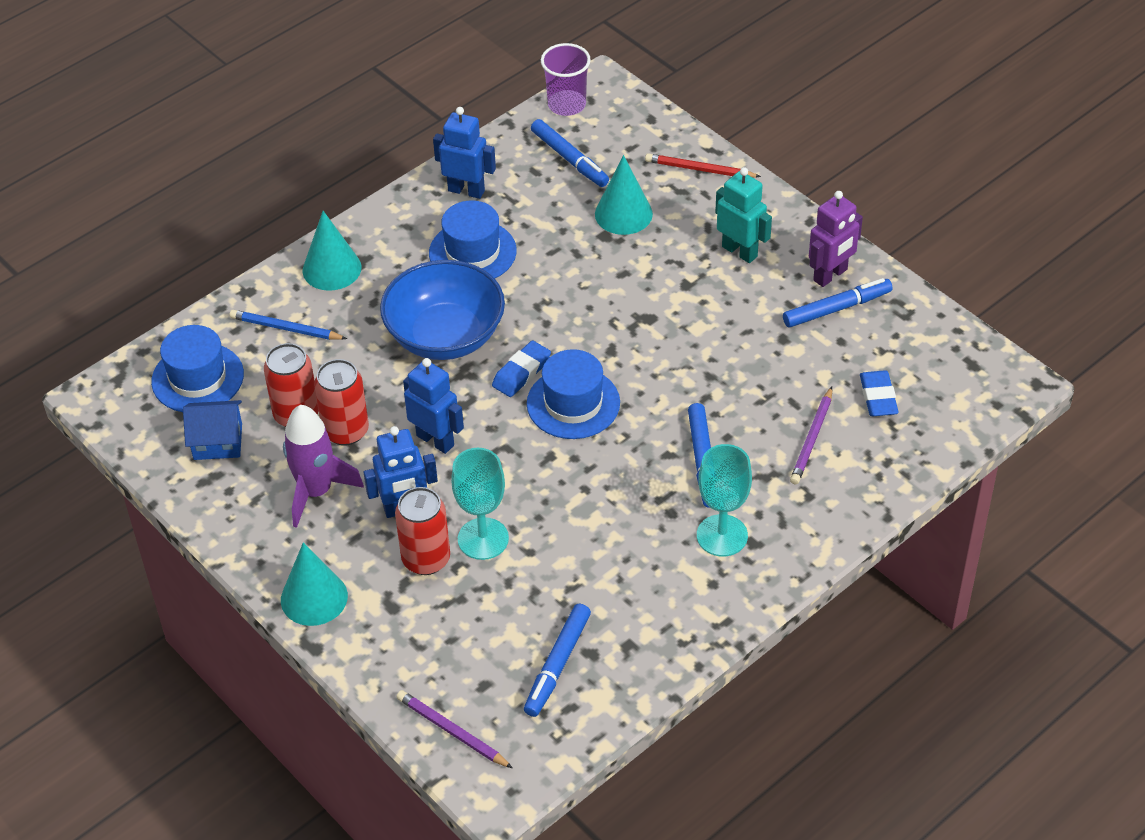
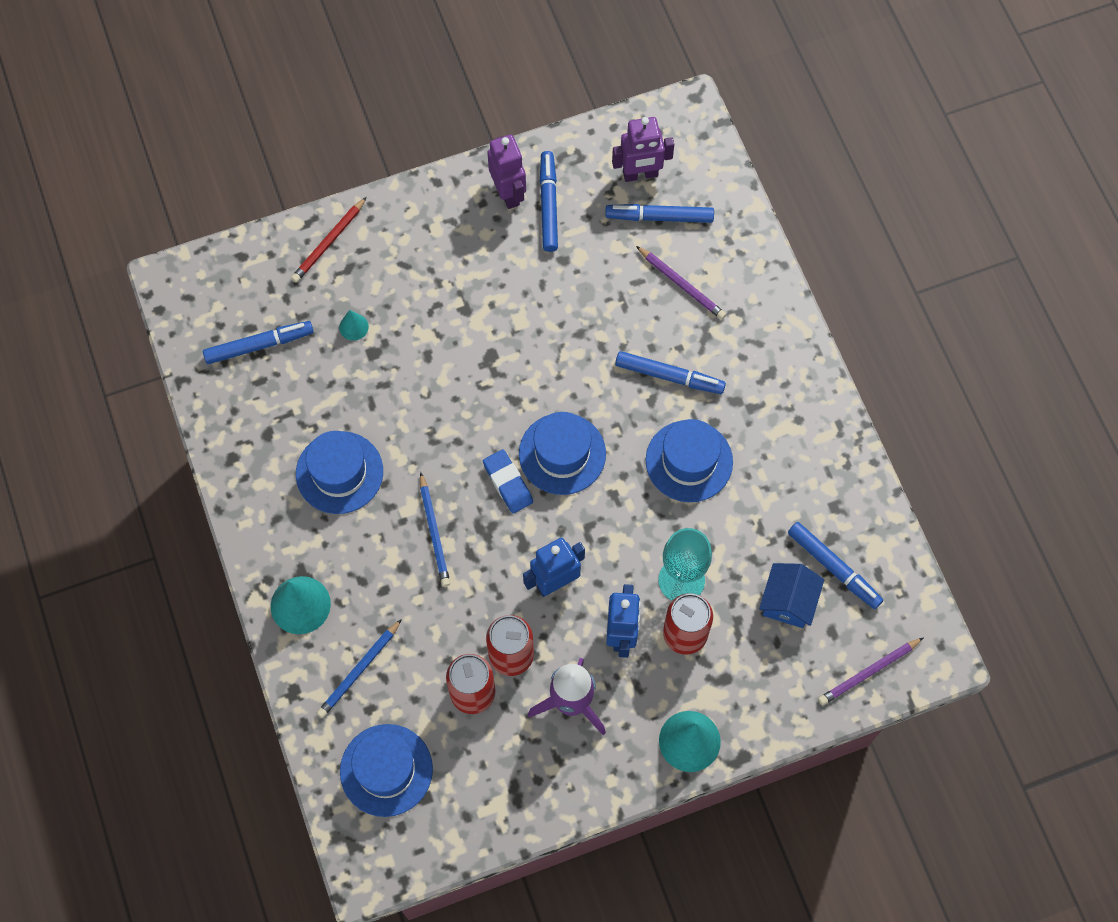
camera: 70 degrees left, 20 degrees up
blue house [183,400,242,460] -> blue house moved to [759,563,824,628]
blue bowl [380,260,505,360] -> blue pencil [420,472,450,587]
blue robot [433,107,496,199] -> none
purple cup [541,43,591,116] -> none
turquoise cone [595,155,653,235] -> turquoise cone [339,310,369,341], size x0.52
turquoise goblet [697,444,752,556] -> none
turquoise robot [715,167,772,263] -> none
blue eraser [860,370,899,416] -> blue marker [605,204,714,223]
none -> purple robot [612,117,674,182]
none -> blue hat [646,419,733,502]

